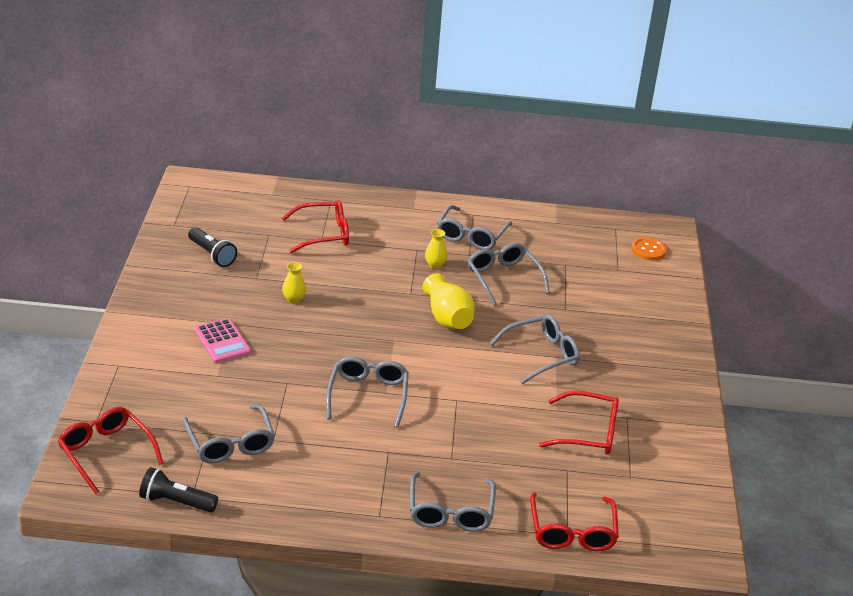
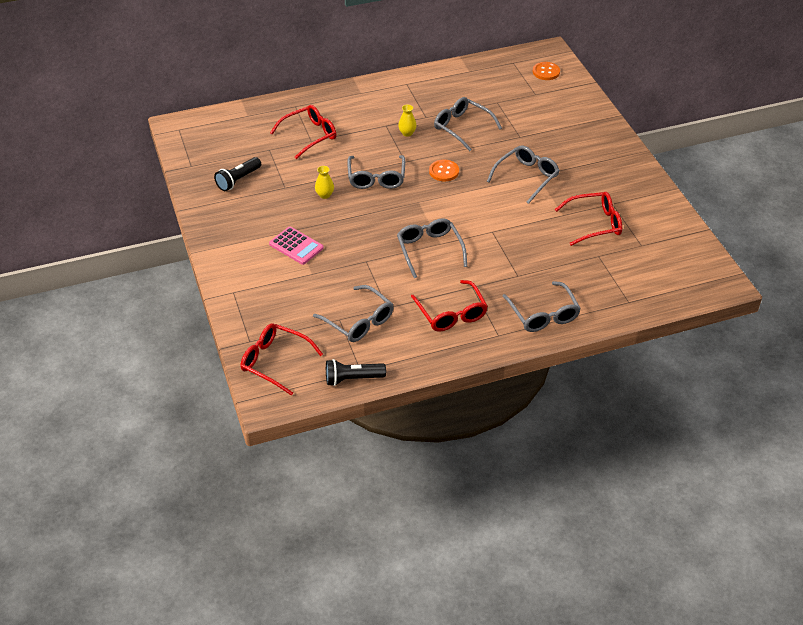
camera: 20 degrees left, 10 degrees up
black flashlight [188,227,237,267] -> black flashlight turned 105 degrees clockwise [214,157,261,191]
yellow vase [423,273,475,329] -> orange button [429,160,459,181]
grey glasses [437,205,512,250] -> grey glasses moved to [347,155,405,189]
red glasses [530,492,619,551] -> red glasses moved to [411,280,488,331]

